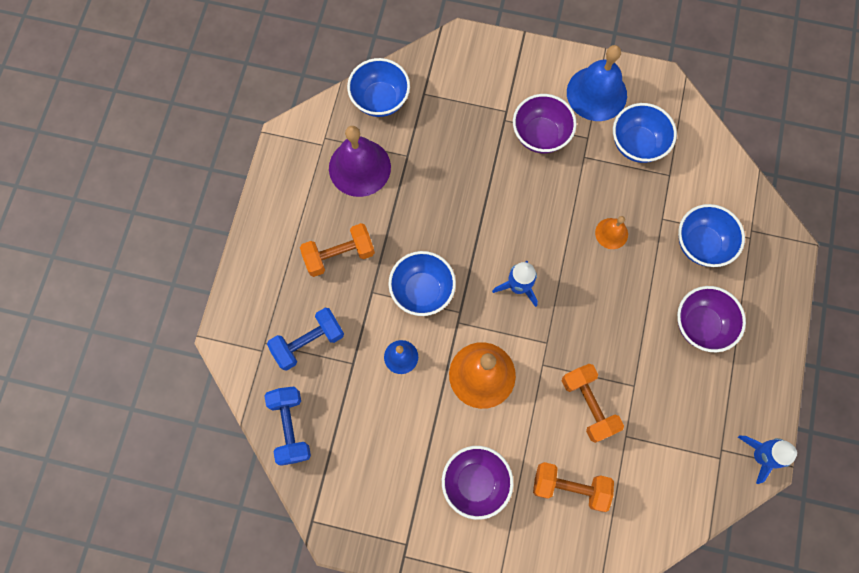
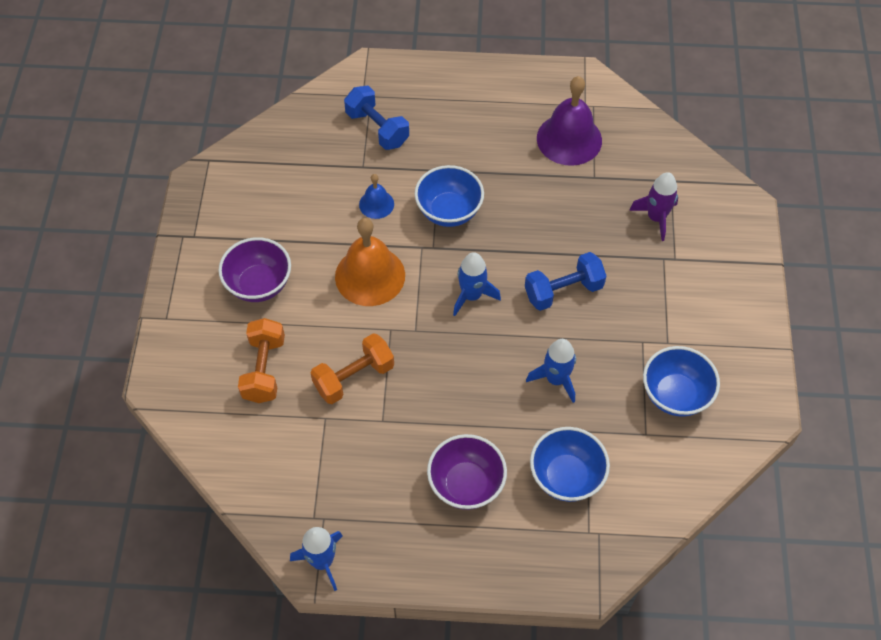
camera: 80 degrees right, 15 degrees down
blue dumbbell [265,386,311,466] -> blue dumbbell moved to [525,252,606,311]
orange dumbbell [300,223,375,277] -> none
blue bowl [347,58,410,117] -> none
purple bowl [513,94,576,153] -> none
blue bell [567,45,627,121] -> none
orange bell [595,216,628,249] -> blue rocket [526,339,576,403]
none -> purple rocket [629,172,678,241]

